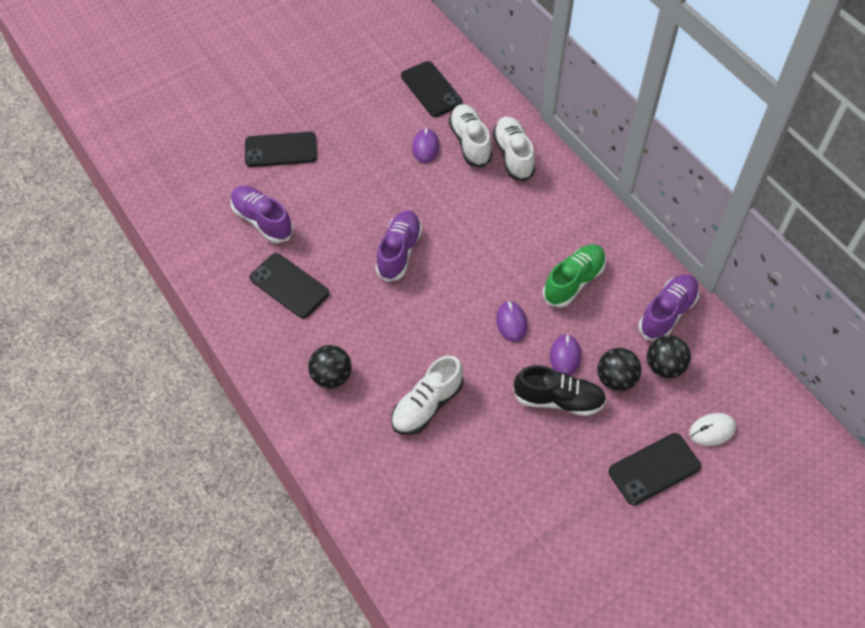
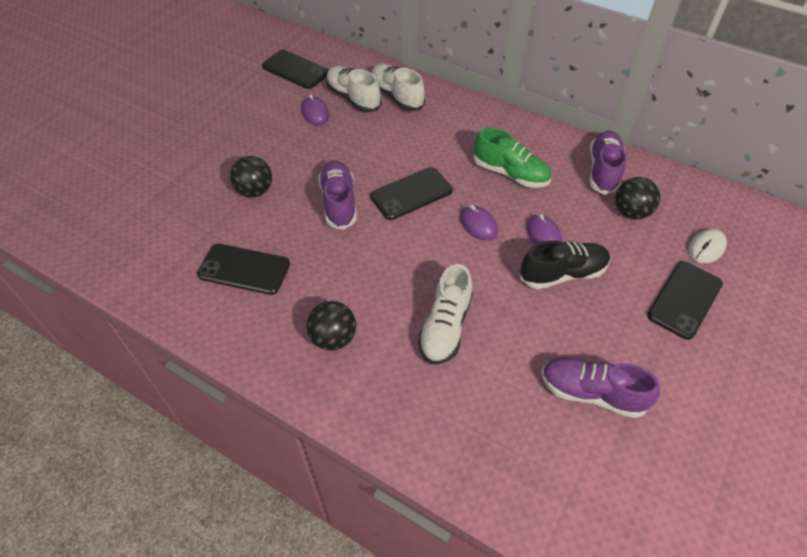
camera: 25 degrees left, 5 degrees down
purple shoe [230,186,293,243] -> purple shoe moved to [542,358,660,418]
black phone [245,132,317,167] -> black phone moved to [370,167,453,220]
green shoe [543,245,606,308] -> green shoe turned 105 degrees clockwise [474,128,551,188]
black ball [597,348,642,391] -> black ball moved to [230,156,272,197]

